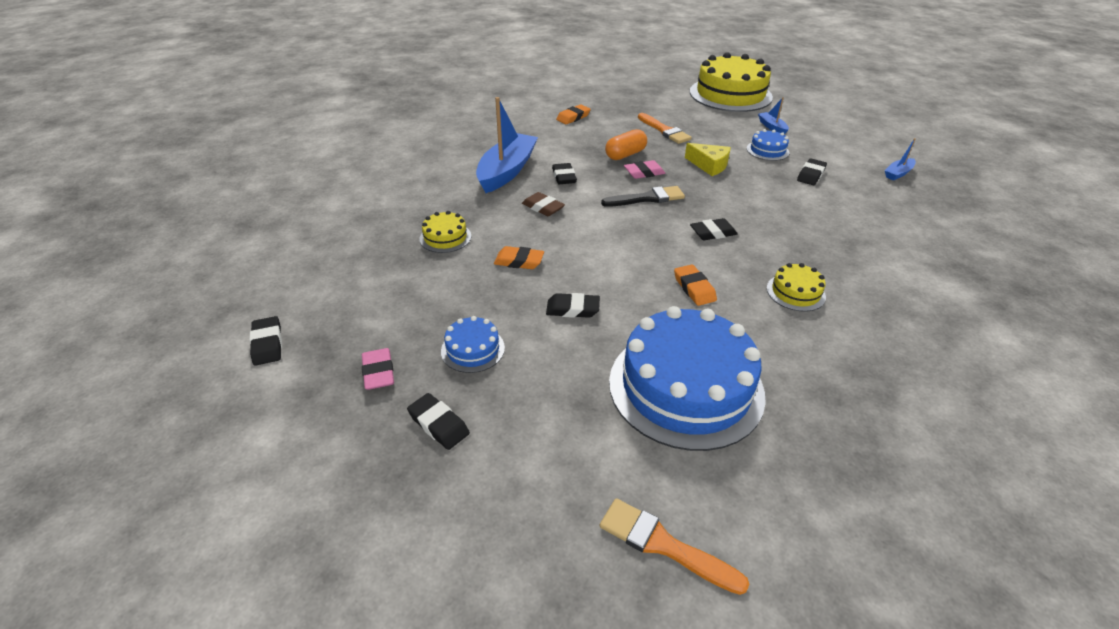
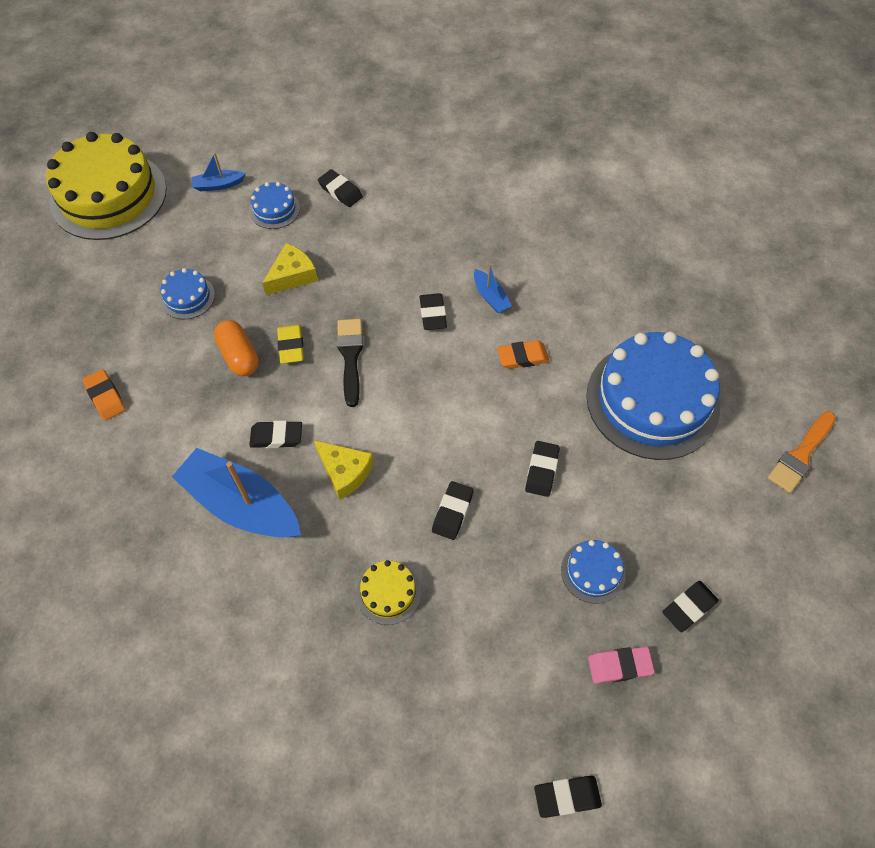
camera: 80 degrees left, 20 degrees up
orange eraser [494,246,544,269] -> black eraser [432,481,474,540]
brown eraser [522,192,565,216] -> yellow cheese [314,440,374,499]
pink eraser [624,160,665,179] -> yellow eraser [277,324,304,364]
orange brush [638,113,692,144] -> blue cake [160,268,215,319]
yellow cake [767,263,826,312] -> none
blue boat [885,138,916,181] -> blue boat moved to [474,264,512,313]

